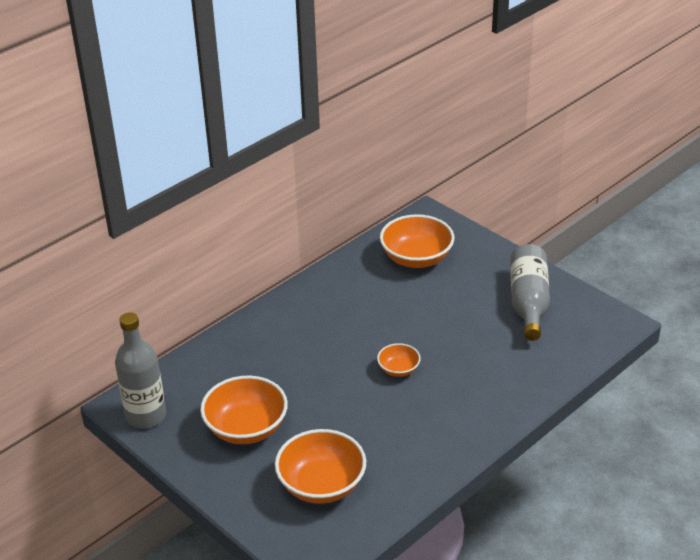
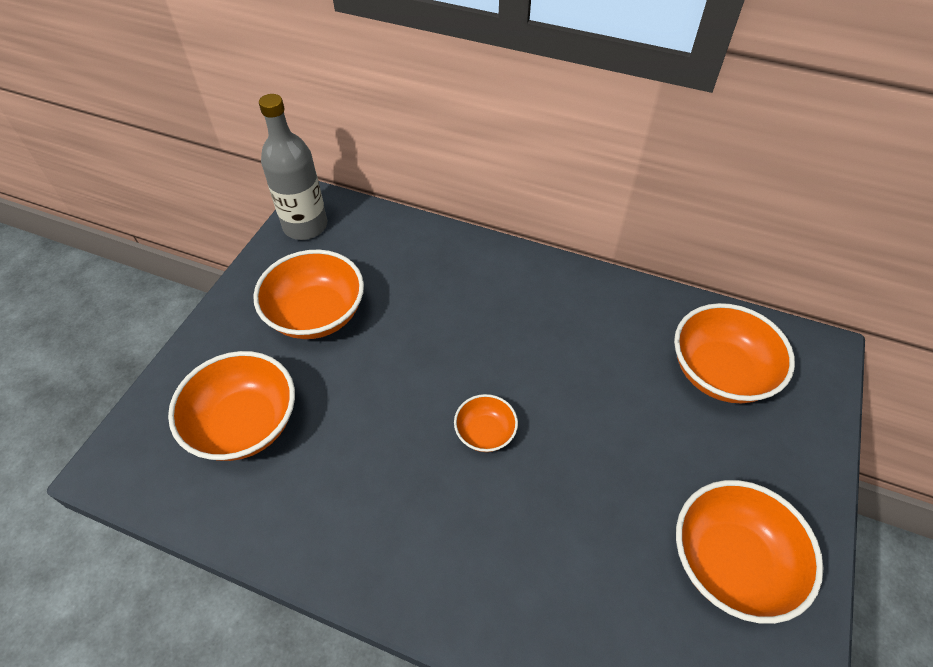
camera: 65 degrees right, 15 degrees up
grey bottle [510,244,550,341] -> orange bowl [676,480,824,624]

